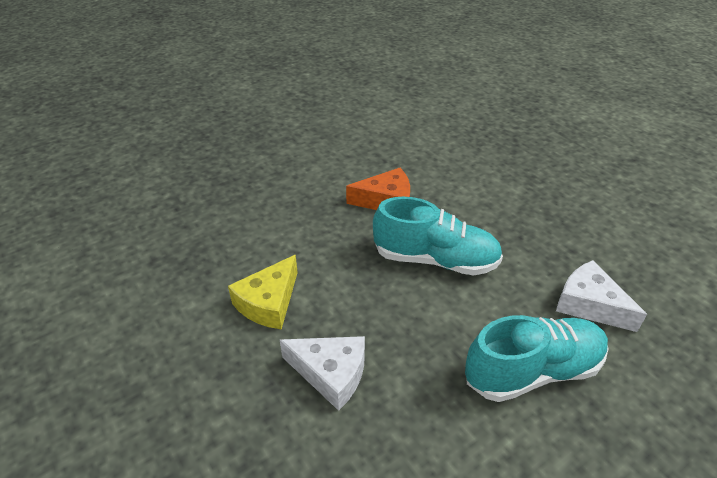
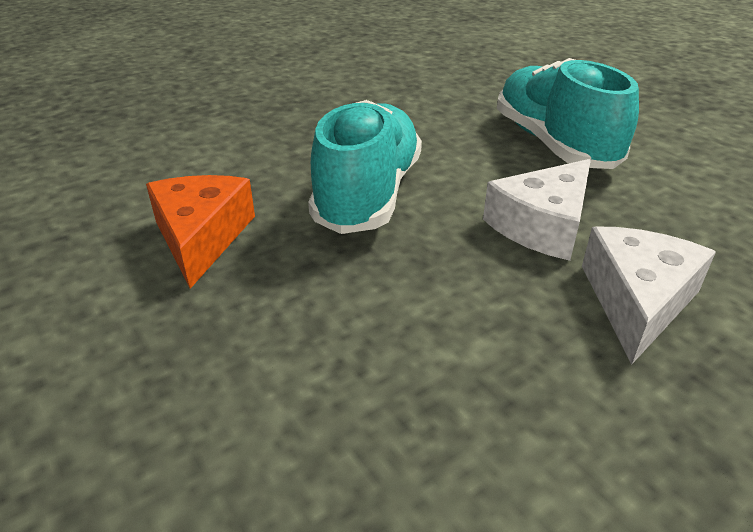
camera: 90 degrees left, 5 degrees down
yellow cheese [228,255,298,330] -> none
white cheese [556,260,647,332] -> white cheese moved to [483,159,591,261]

